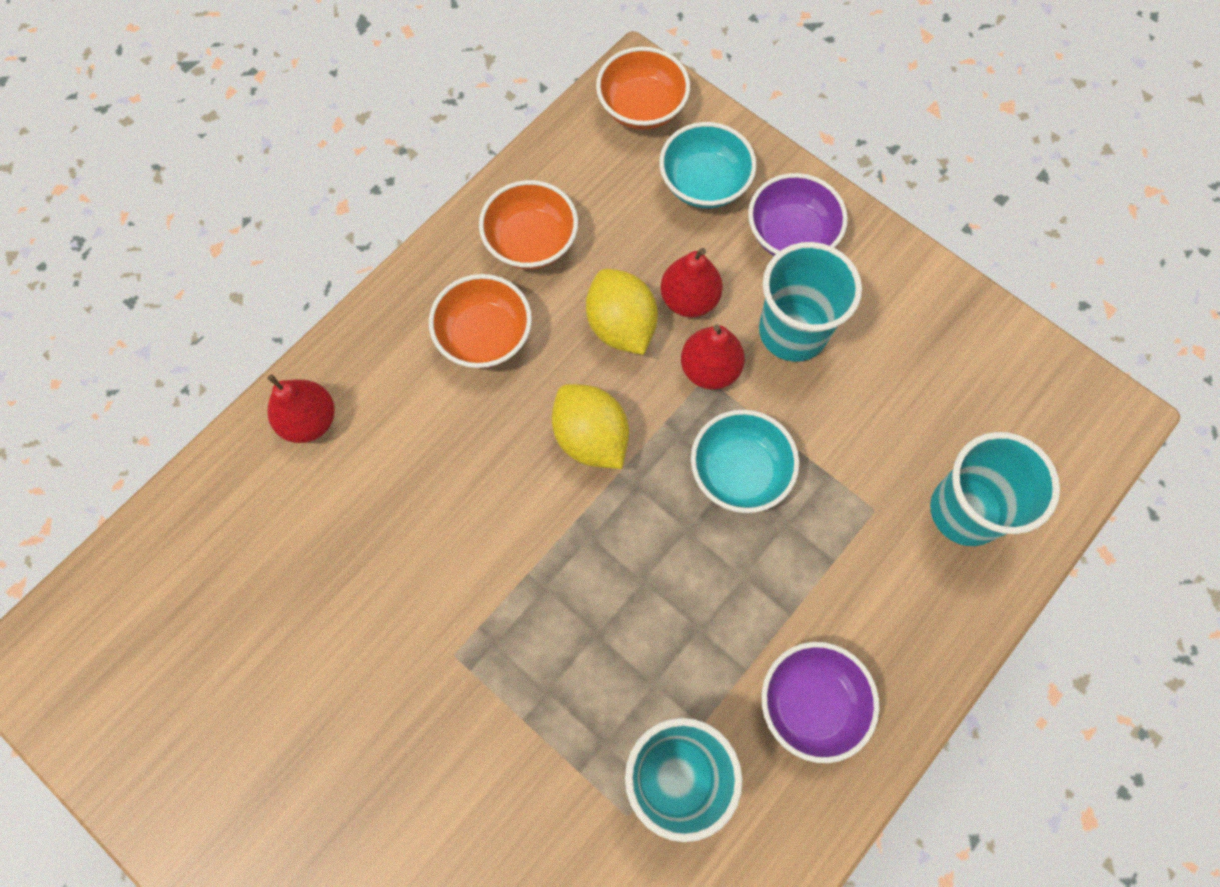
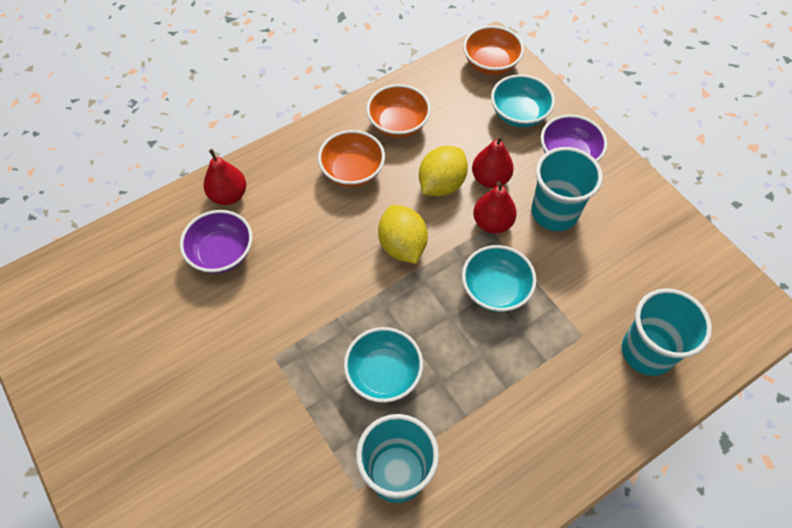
camera: 15 degrees right, 10 degrees down
yellow lemon [586,269,658,355] -> yellow lemon turned 45 degrees clockwise [419,146,468,196]
purple bowl [762,642,880,763] -> purple bowl moved to [180,210,252,274]
none -> turquoise bowl [344,327,423,403]

